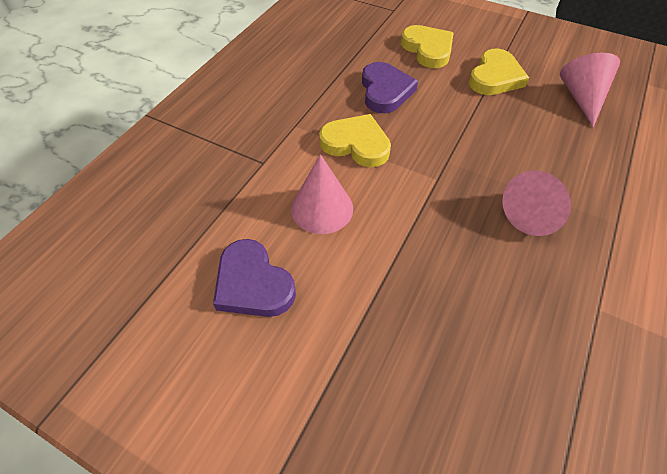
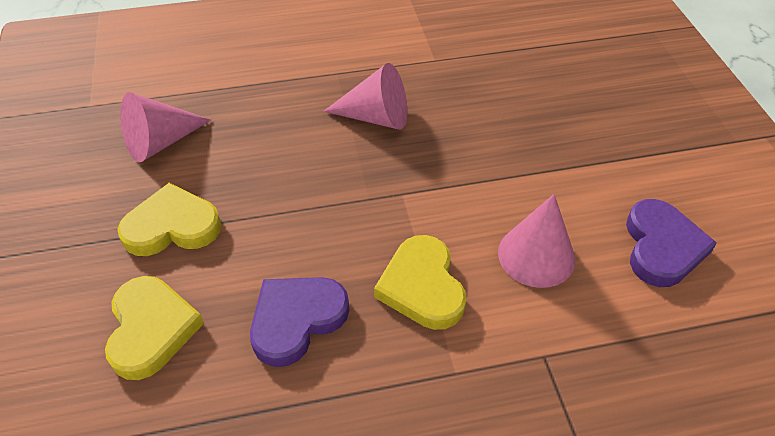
camera: 130 degrees left, 5 degrees down
yellow heart [401,25,453,68] -> yellow heart turned 150 degrees clockwise [105,276,204,380]

